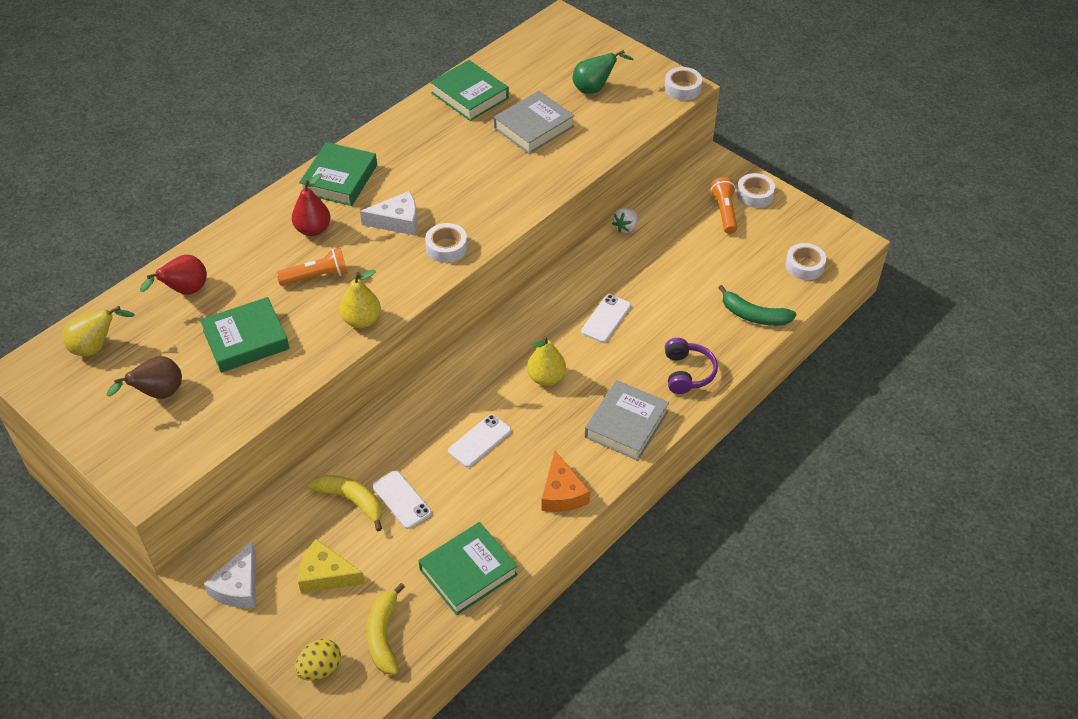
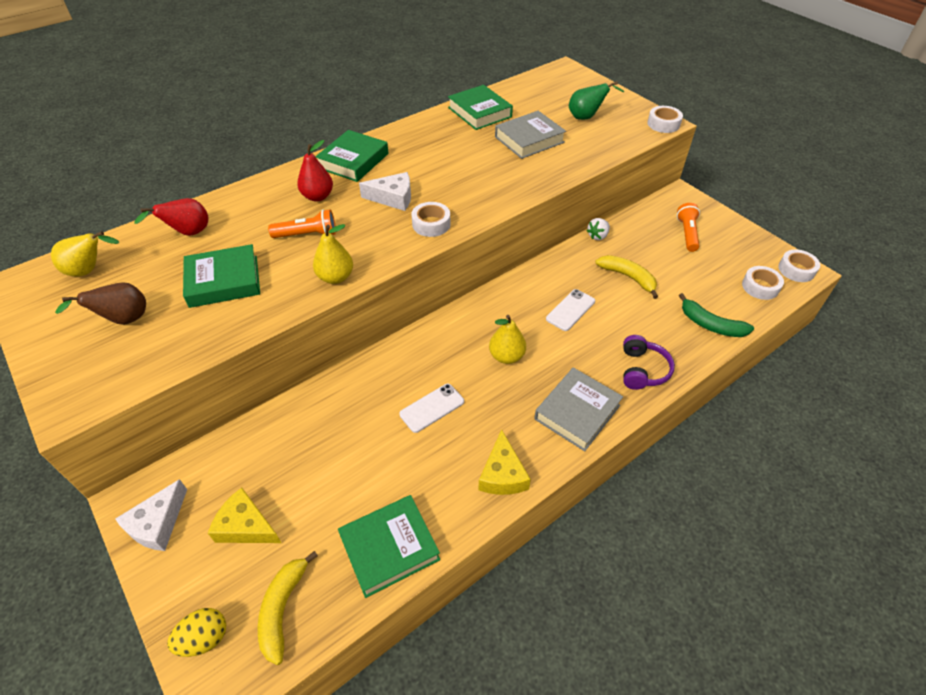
camera: 10 degrees right, 0 degrees up
yellow banana [309,475,382,531] -> yellow banana moved to [595,255,658,299]
white phone [372,470,432,529] -> none
orange cheese [541,451,590,512] -> yellow cheese [478,429,531,495]
white tape [737,173,775,208] -> white tape moved to [778,249,820,282]

